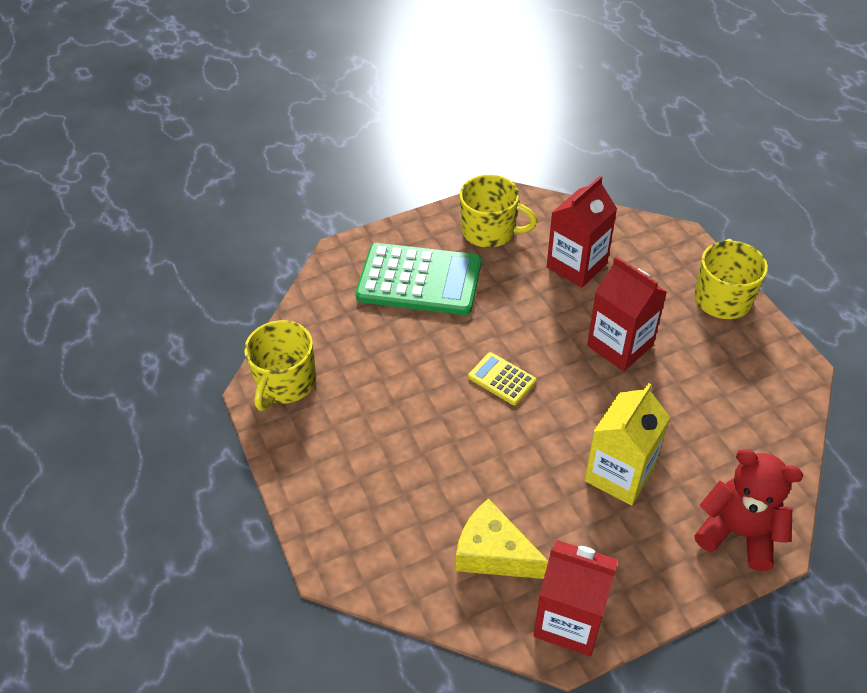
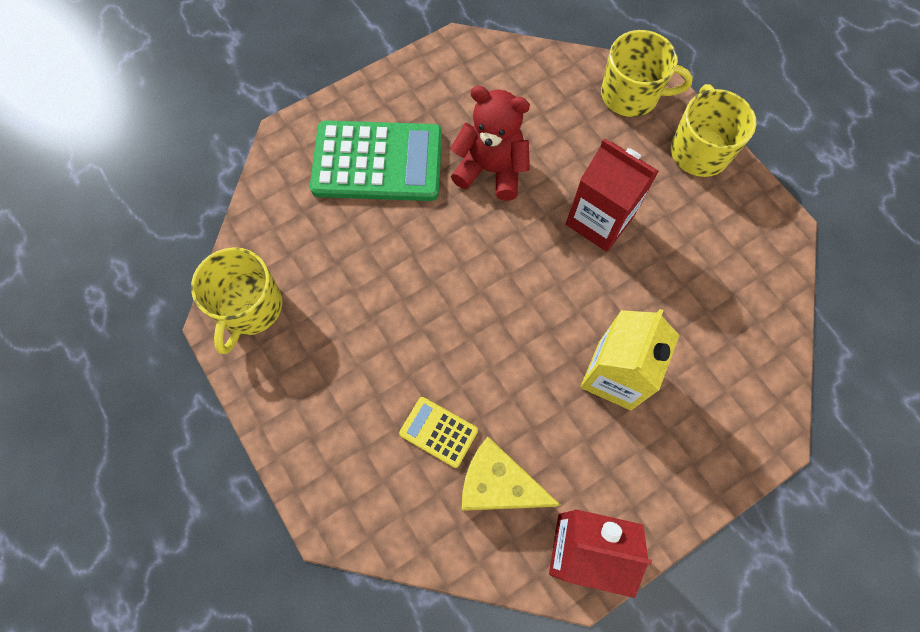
camera: 10 degrees left, 20 degrees up
yellow mug [460,175,537,248] -> yellow mug moved to [601,30,693,117]
yellow calculator [468,352,536,405] -> yellow calculator moved to [399,397,478,468]
red carton [547,176,617,288] -> none
red teddy bear [694,449,803,571] -> red teddy bear moved to [450,86,530,201]

